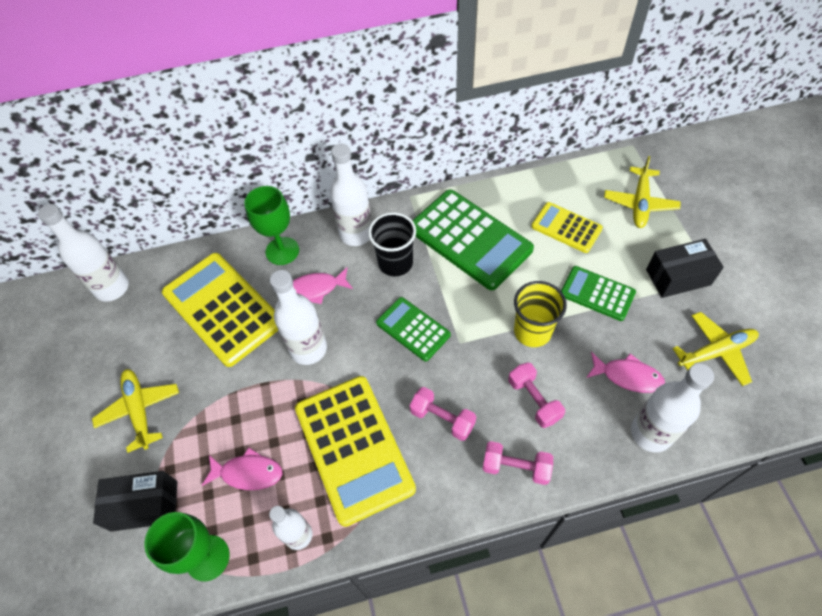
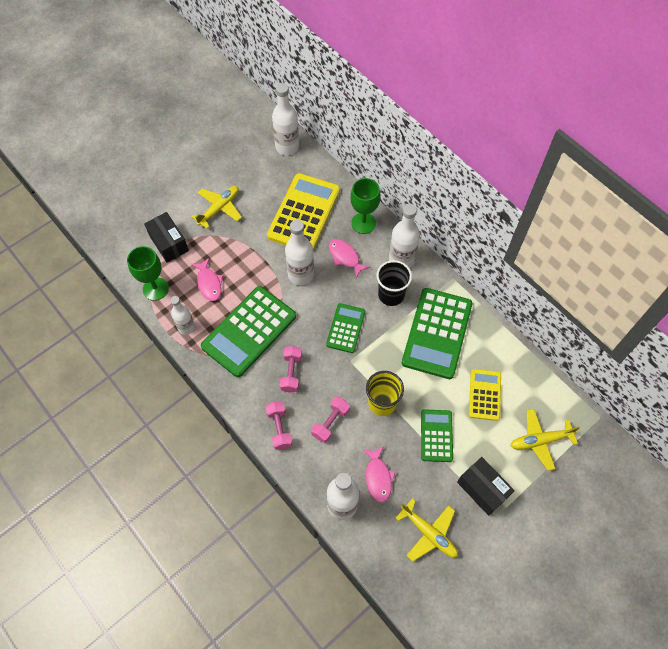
camera: 60 degrees right, 5 degrees up
yellow calculator [295,376,416,527] -> green calculator [201,286,296,377]

